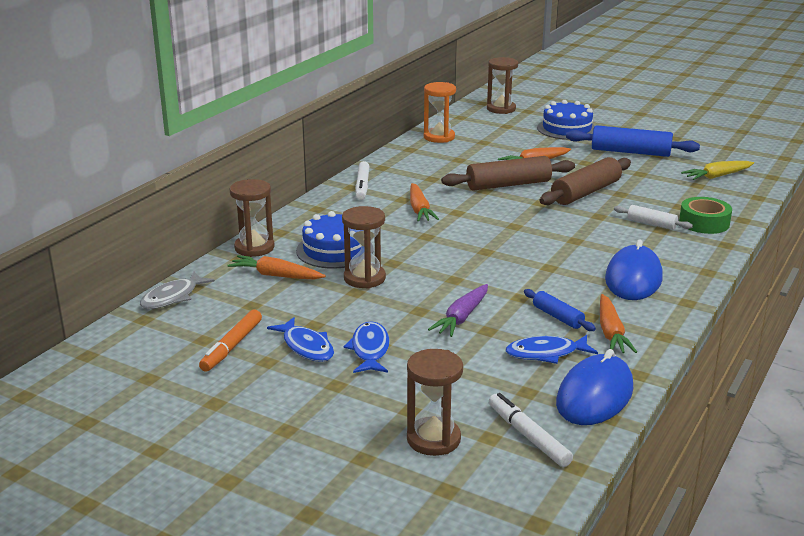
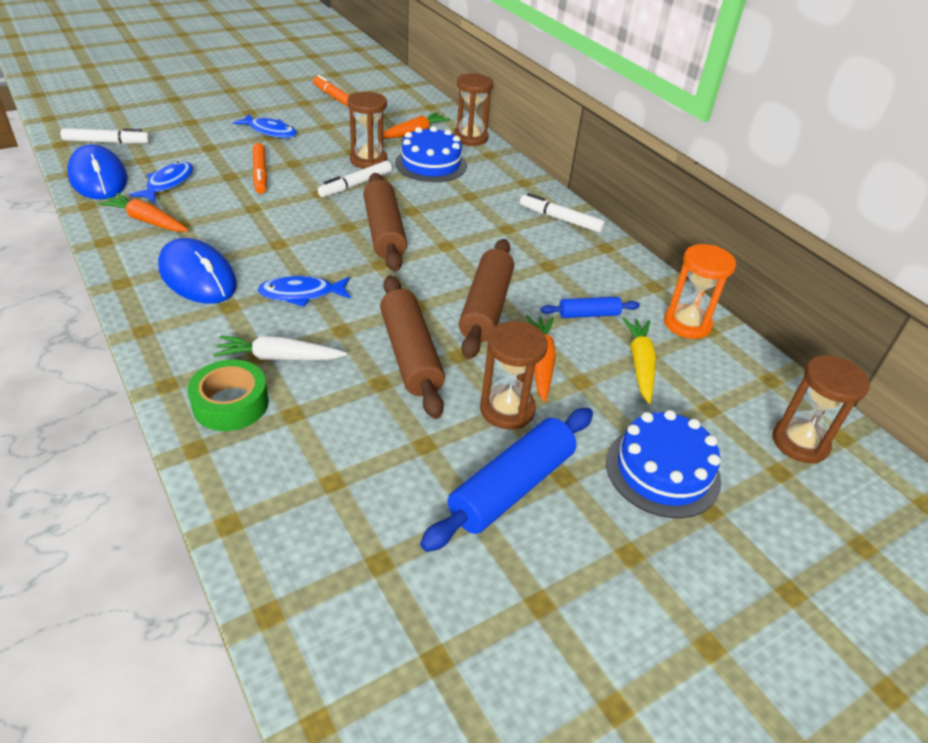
camera: 115 degrees right, 15 degrees up
grey fish [140,272,215,309] -> none
blue fish [267,317,334,362] -> blue fish moved to [257,276,351,307]
brown hourglass [407,349,463,456] -> brown hourglass moved to [480,321,548,429]
orange carrot [410,183,439,222] -> none
purple carrot [428,284,488,337] -> orange marker [253,143,267,194]
blue rolling pin [524,289,596,331] -> blue rolling pin moved to [541,297,640,318]
white rolling pin [614,205,693,230] -> white carrot [213,336,347,360]
yellow carrot [681,161,754,180] -> yellow carrot moved to [622,318,656,404]
none -> white marker [318,161,392,197]
none -> brown rolling pin [363,173,407,272]

